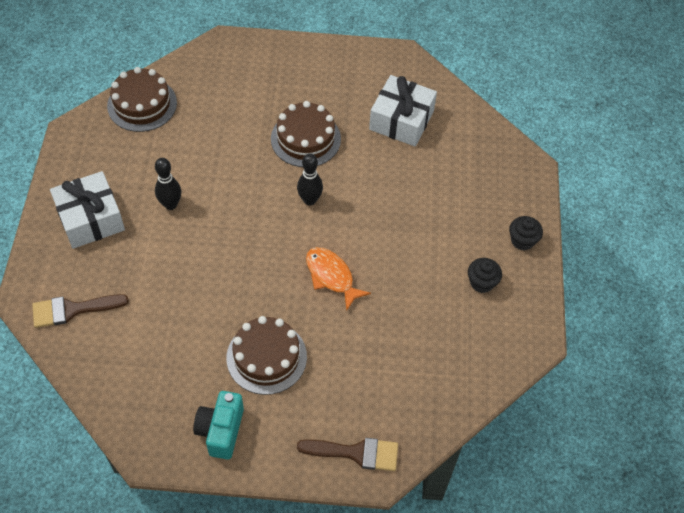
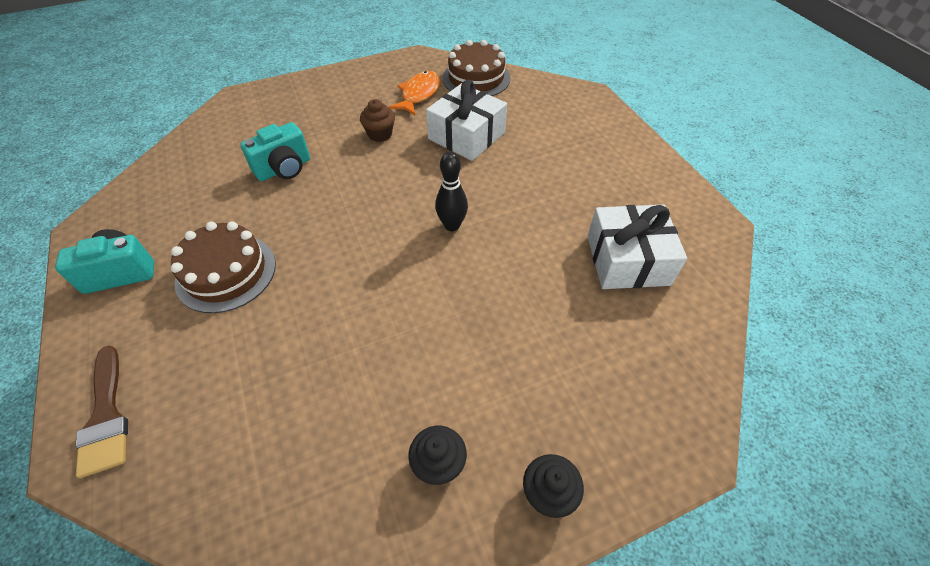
camera: 65 degrees right, 5 degrees down
brown brush [32,294,129,328] -> none
white gift [50,171,125,249] -> white gift moved to [426,80,507,161]
black bowling pin [155,158,181,210] -> brown cupcake [360,99,395,142]
brown cake [271,101,341,167] -> none
orange fish [306,247,371,311] -> orange fish moved to [388,71,440,115]
none -> turquoise camera [240,122,310,181]

